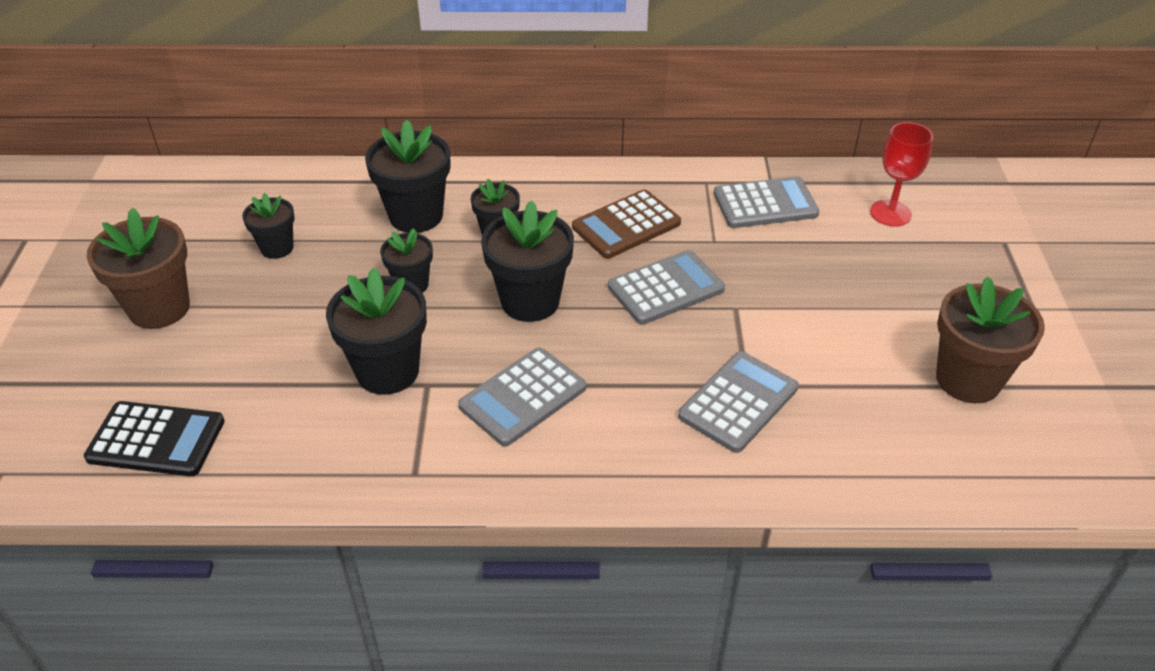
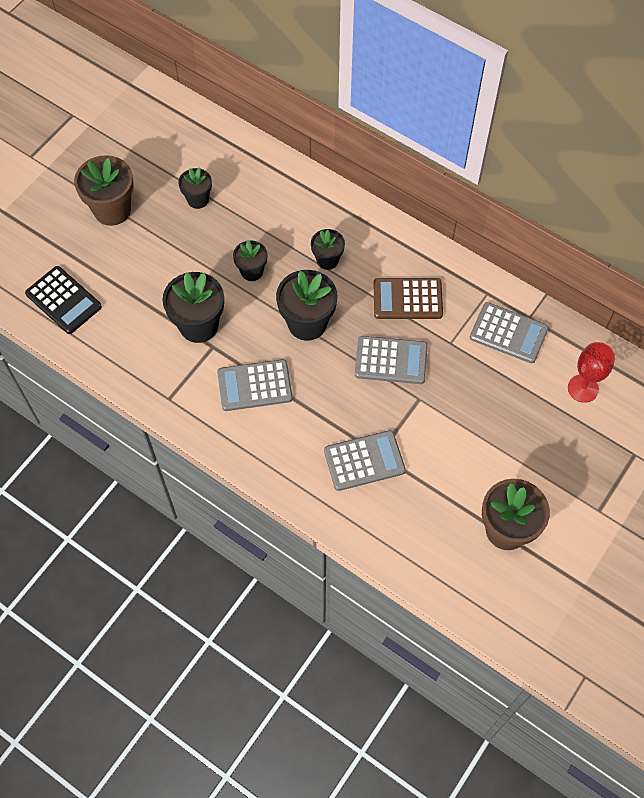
camera: 35 degrees right, 20 degrees up
black flower pot [365,119,450,233] -> none

